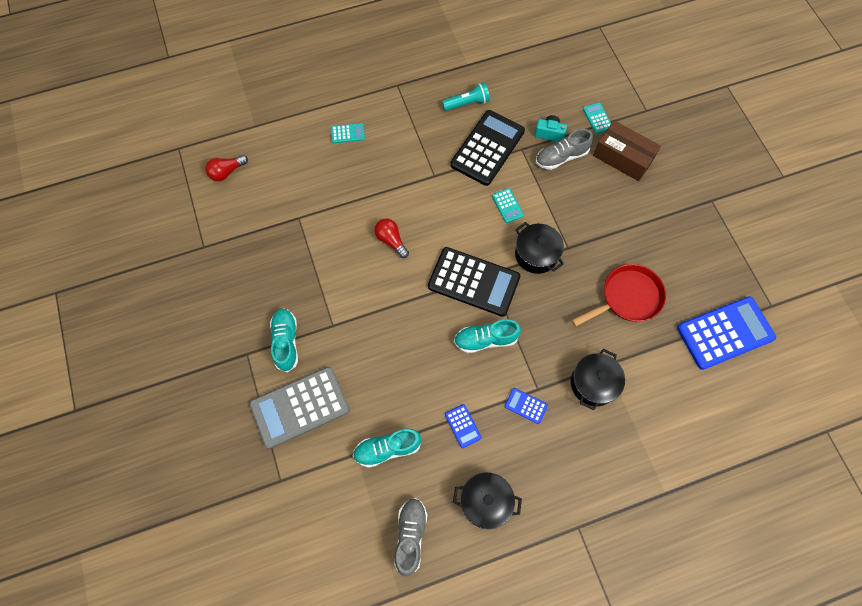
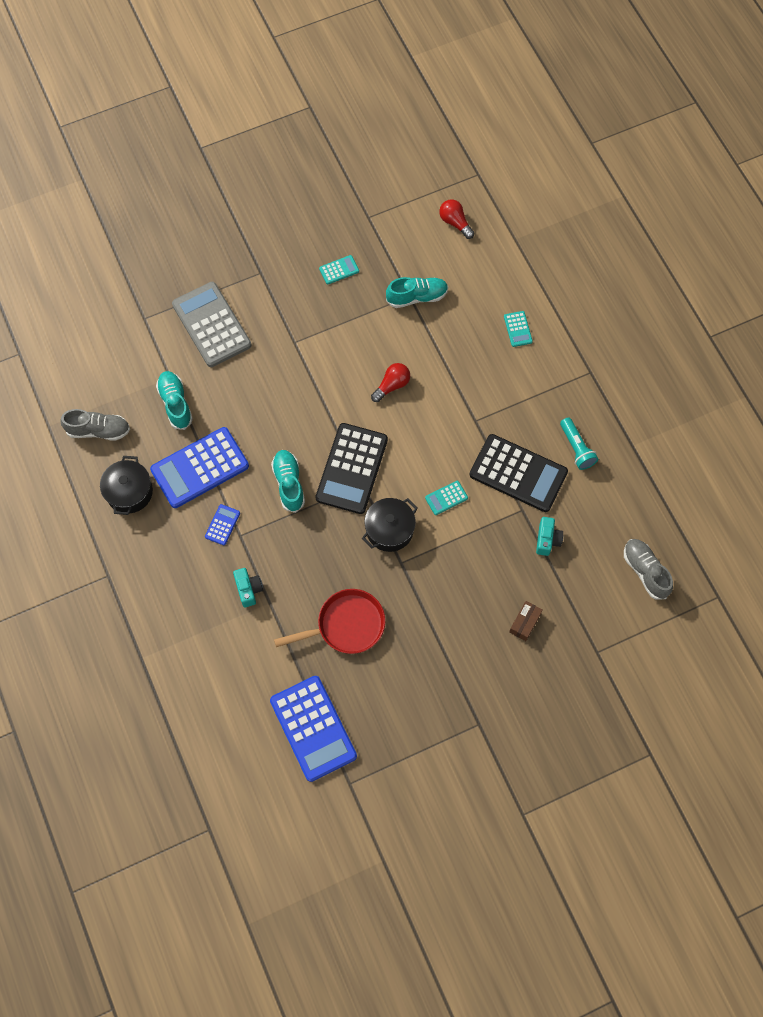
camera: 85 degrees right, 0 degrees up
turquoise shoe [270,308,298,373] -> turquoise shoe moved to [386,277,448,308]
blue calculator [445,404,482,448] -> blue calculator [150,427,249,508], size x2.30
grey shoe [536,129,593,170] -> grey shoe moved to [624,539,673,600]
black pot [571,349,625,410] -> turquoise camera [233,568,263,607]
red pan [572,264,666,327] -> red pan turned 75 degrees counterclockwise [274,589,385,654]
turquoise calculator [583,102,611,134] -> turquoise calculator moved to [319,255,359,284]
brown box [593,120,661,181] -> brown box [509,601,543,641], size x0.53

